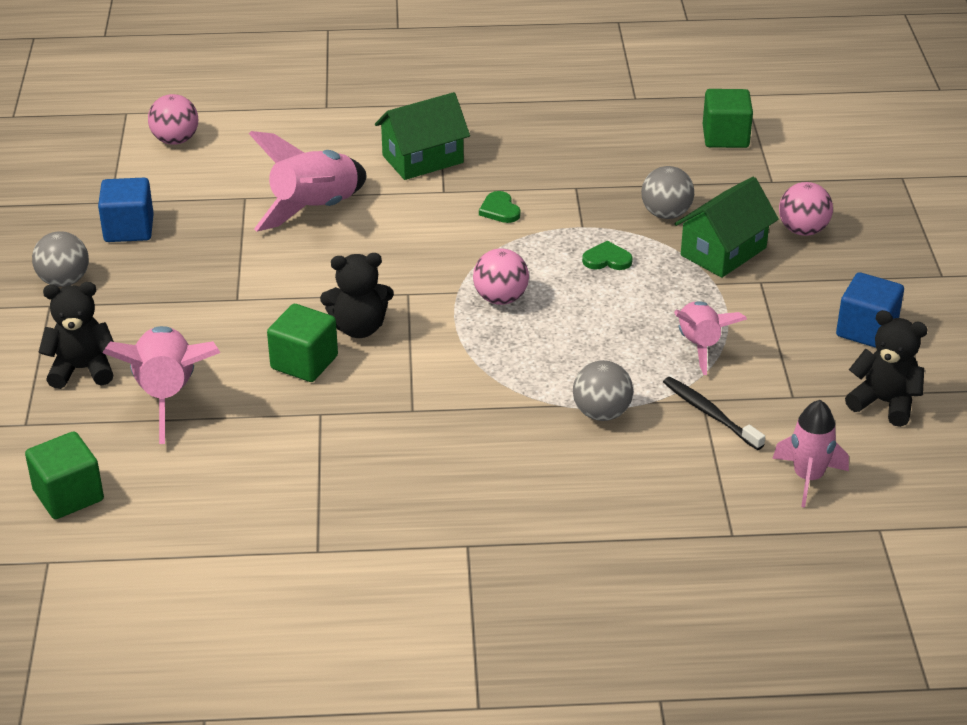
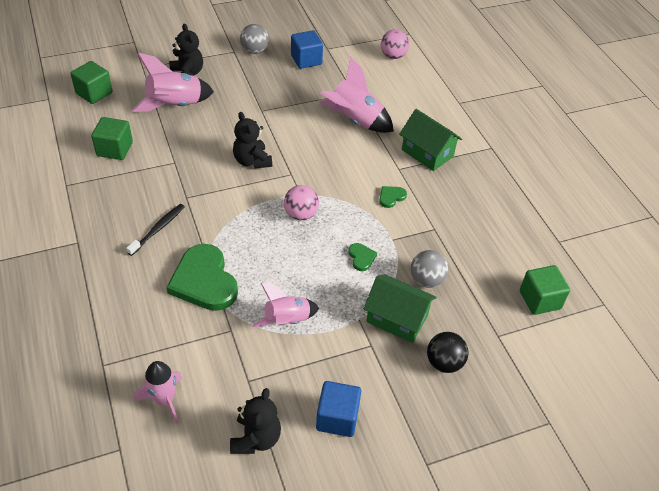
camera: 70 degrees right, 10 degrees up
green cube [267,304,338,382] -> green cube moved to [91,117,133,160]
grey ball [573,360,633,421] -> green heart [166,244,238,311]
black toothbrush [663,377,765,450] -> black toothbrush moved to [126,204,185,256]
pink ball [779,182,833,236] -> black ball [427,332,469,373]

